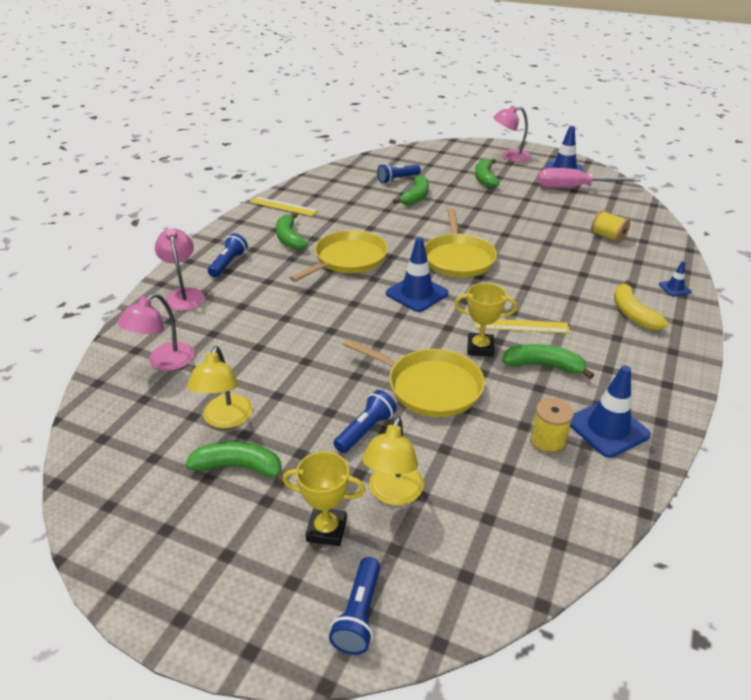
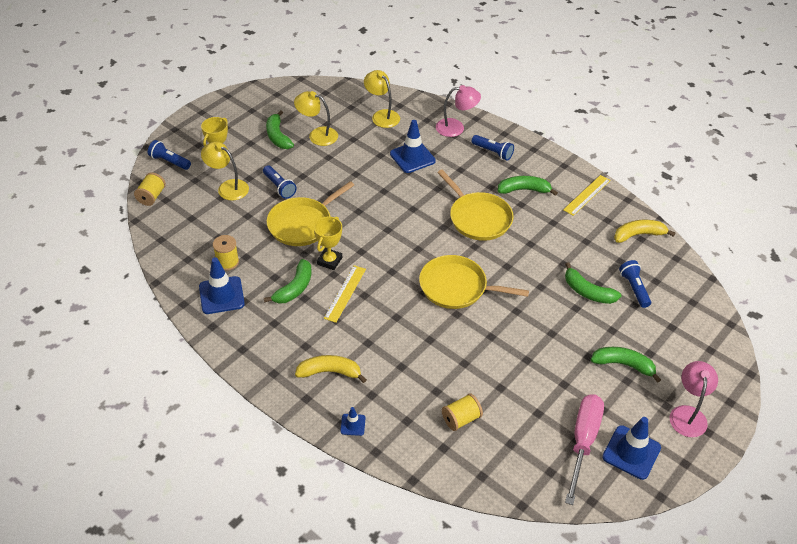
camera: 105 degrees right, 10 degrees up
pink lamp [117,293,195,371] -> yellow lamp [364,70,400,128]
green banana [185,441,285,485] -> green banana turned 135 degrees clockwise [266,110,294,149]
blue traffic cone [386,238,449,312] -> blue traffic cone moved to [390,120,436,173]
none -> yellow spool [134,172,166,206]
none -> yellow banana [614,220,675,243]

